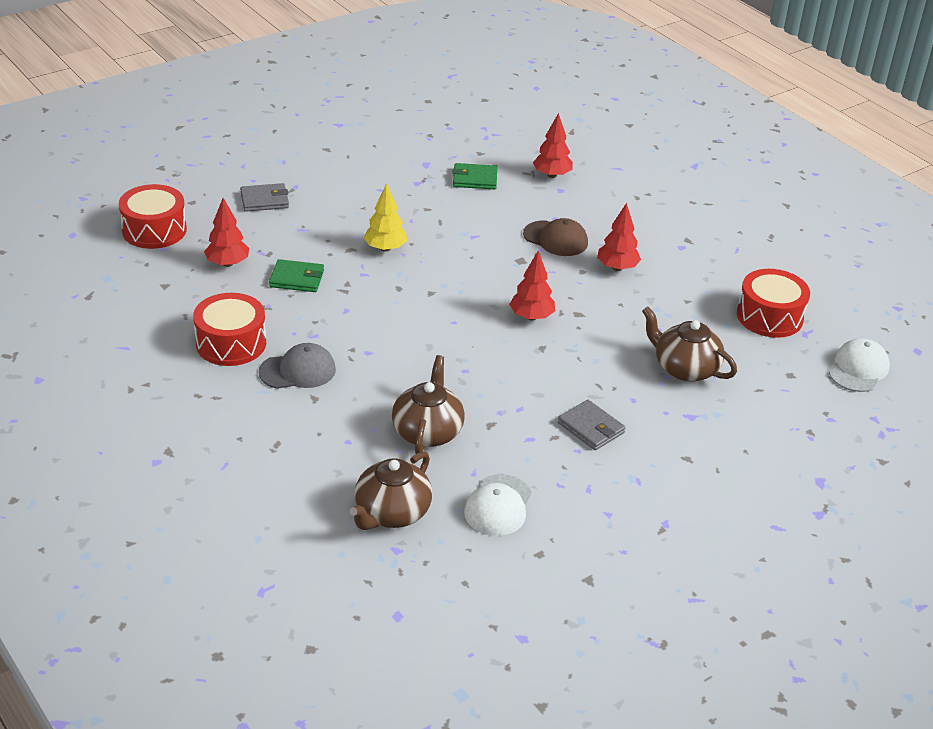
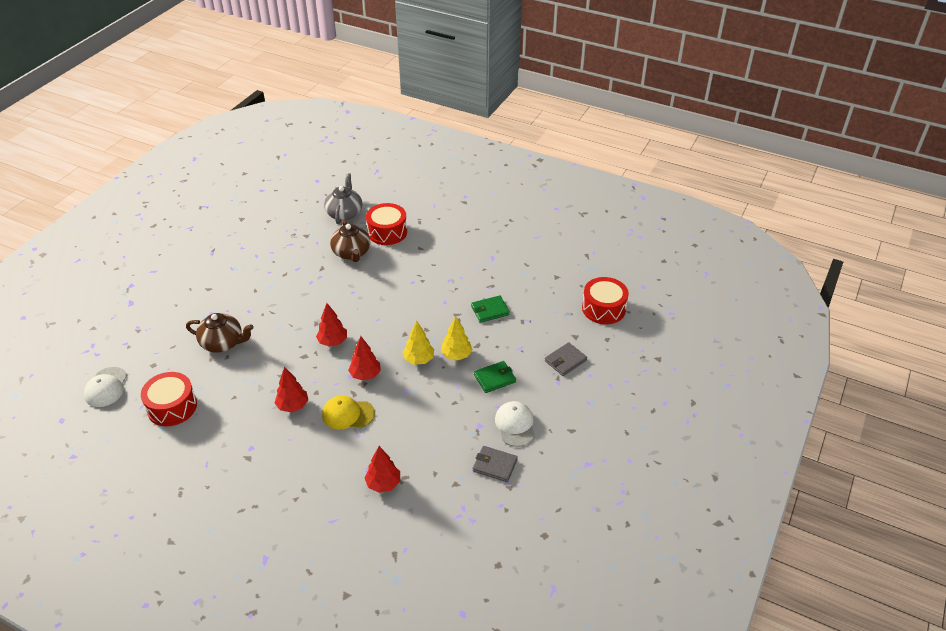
camera: 155 degrees right, 5 degrees up
red drum [193,293,266,366] -> red drum moved to [366,203,407,245]
red tree [204,198,249,267] -> red tree moved to [348,336,381,381]
grey cap [259,343,336,389] -> none
brown teapot [350,451,432,530] -> grey teapot [324,173,362,224]
green wallet [452,163,497,189] -> green wallet moved to [474,361,516,393]
white cap [464,474,531,536] -> white cap moved to [495,401,535,447]
brown cap [523,218,588,256] -> yellow cap [322,396,375,429]
grey wallet [558,400,626,450] -> grey wallet moved to [473,446,518,482]
none -> yellow tree [402,321,434,365]

